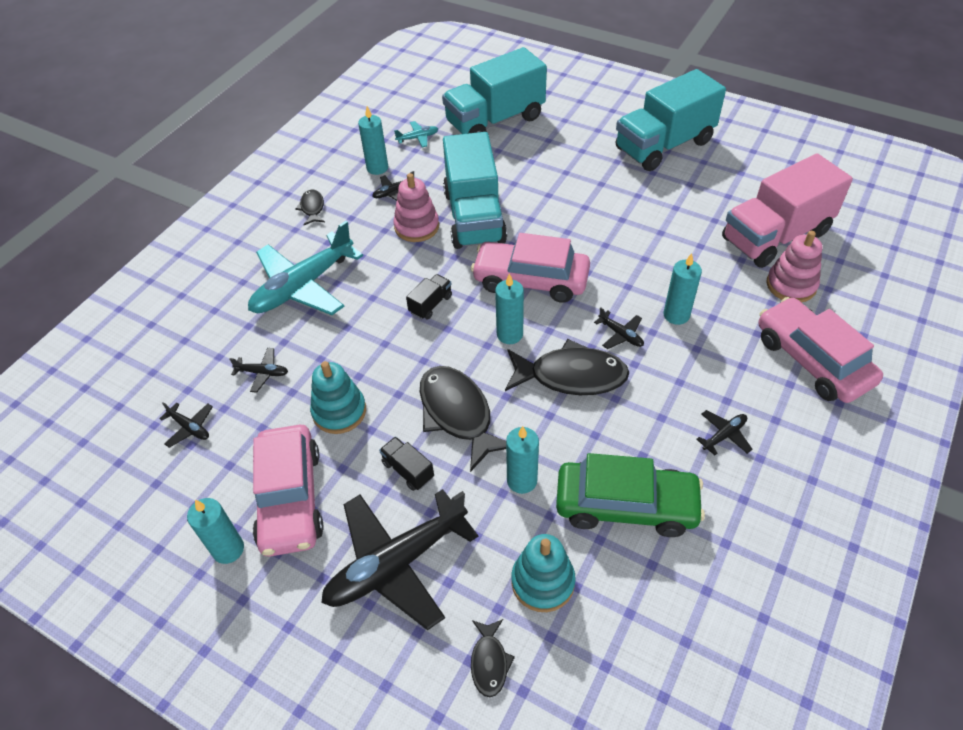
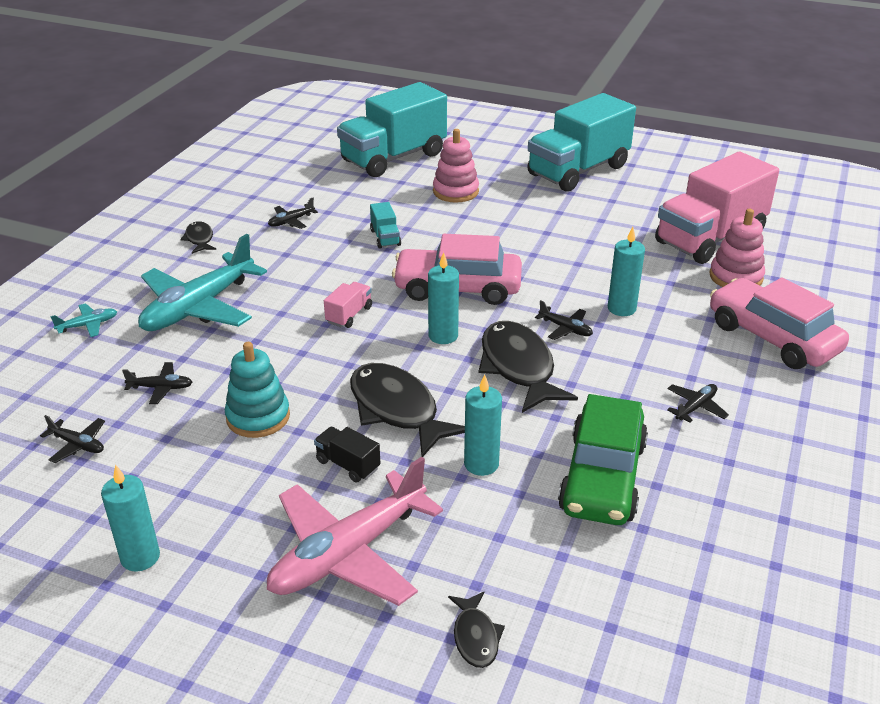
camera: 10 degrees left, 15 degrees down
pink car [253,425,323,557] -> none
black plane [321,489,478,630] -> pink plane [267,457,443,606]
turquoise candle [358,106,388,175] -> none
pink stacking toy [393,173,439,242] -> pink stacking toy moved to [433,129,479,203]
turquoise plane [394,121,438,148] -> turquoise plane moved to [50,303,117,337]
black truck [406,274,452,320] -> pink truck [324,282,372,328]
turquoise truck [443,132,507,249] -> turquoise truck [370,202,401,249], size x0.40
black fish [505,339,629,395] -> black fish turned 105 degrees counterclockwise [479,321,578,413]
turquoise stacking toy [511,534,576,612] -> none
green car [556,453,705,537] -> green car turned 105 degrees clockwise [558,394,648,525]

